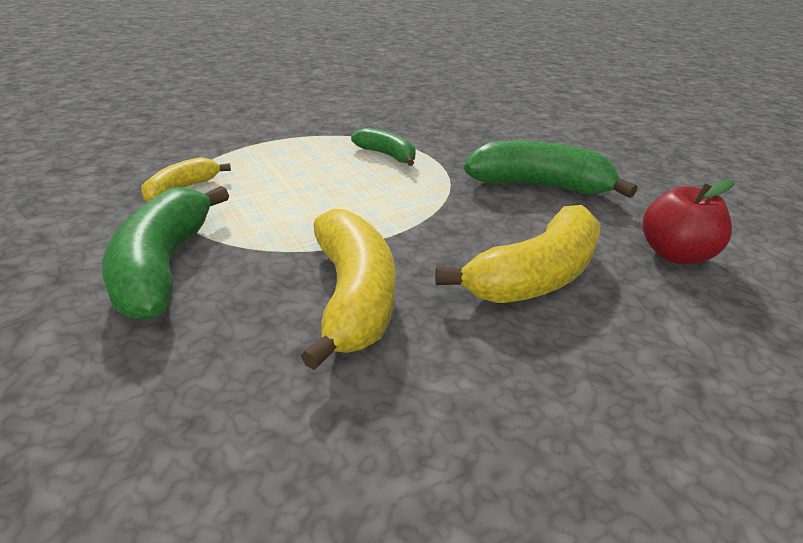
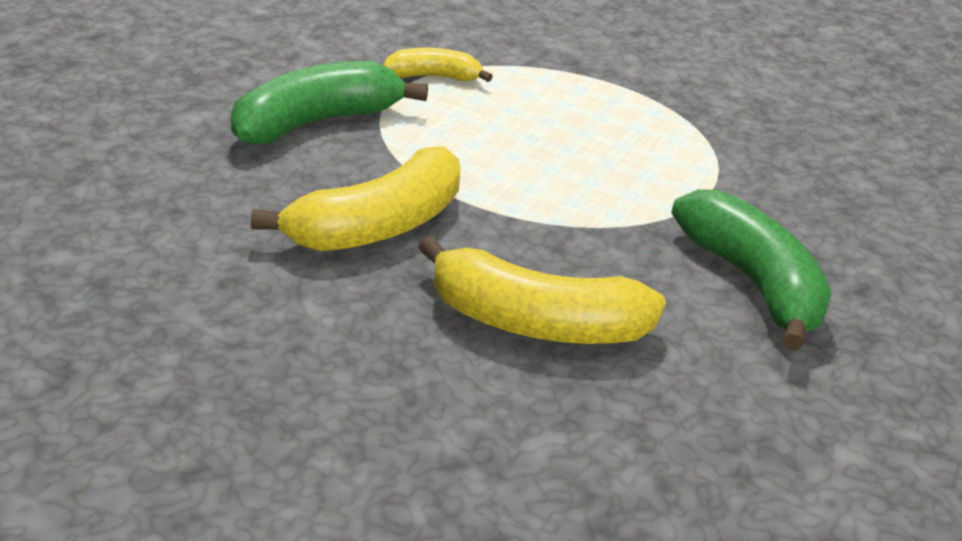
camera: 55 degrees right, 0 degrees up
green banana [351,128,416,166] -> none
red apple [642,180,734,264] -> none

